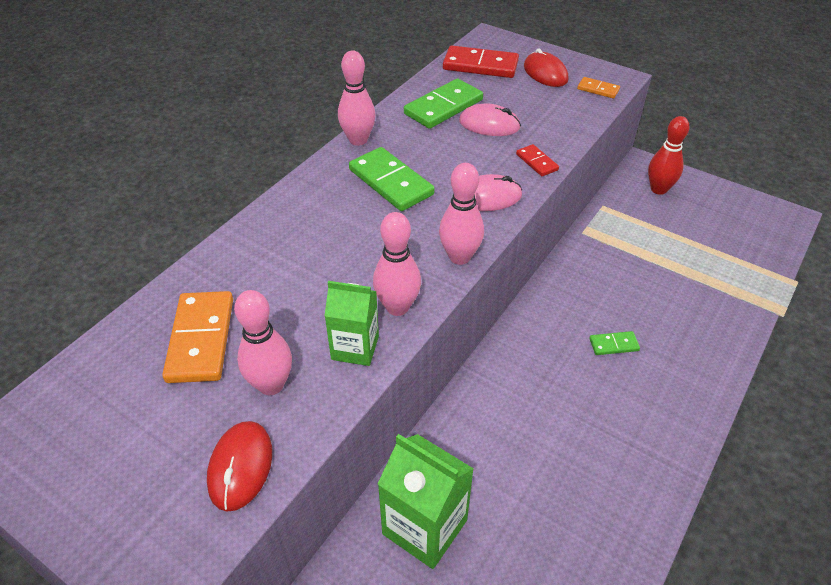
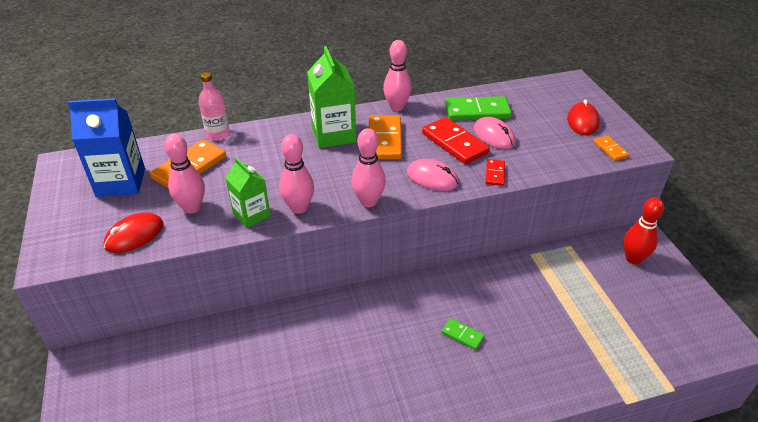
camera: 40 degrees right, 5 degrees down
green domino [349,147,435,211] -> orange domino [368,115,402,159]
green carton [378,434,474,569] -> green carton moved to [307,46,356,148]
red domino [443,45,519,78] -> red domino moved to [422,117,490,164]
none -> blue carton [68,98,145,197]
none -> pink bottle [198,72,230,141]

